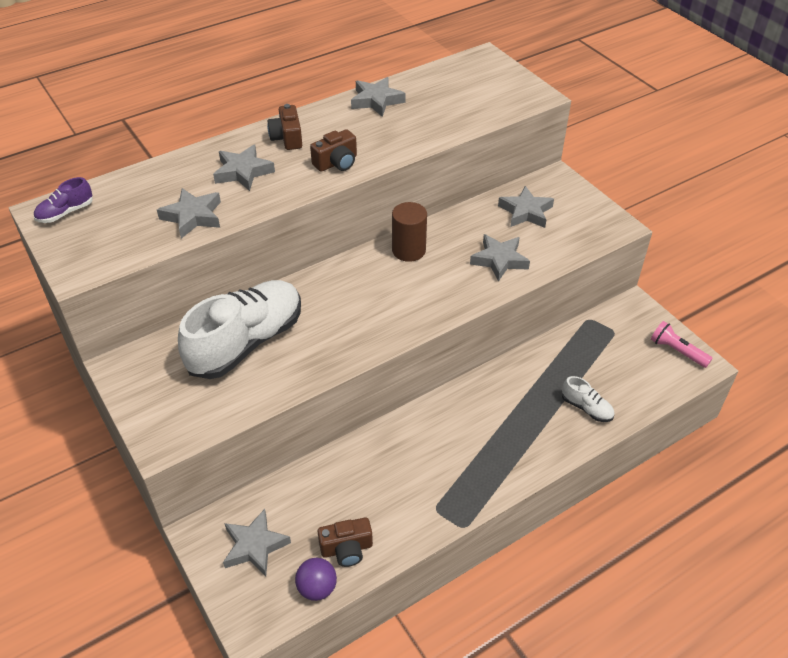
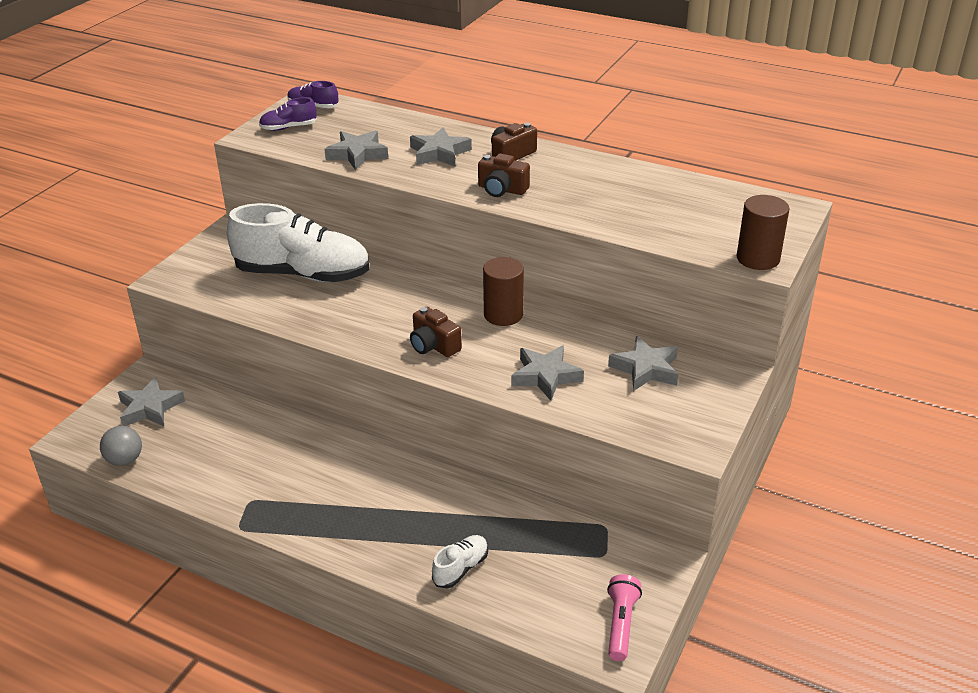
camera: 60 degrees right, 10 degrees down
purple ball [295,558,337,601] -> grey ball [100,426,142,466]
brown camera [317,517,373,567] -> brown camera moved to [410,307,462,357]
grey star [351,77,406,117] -> none
white shoe [562,376,615,422] -> white shoe turned 150 degrees counterclockwise [432,535,488,588]
none -> purple shoe [259,97,317,131]
none -> brown cylinder [737,195,789,270]

